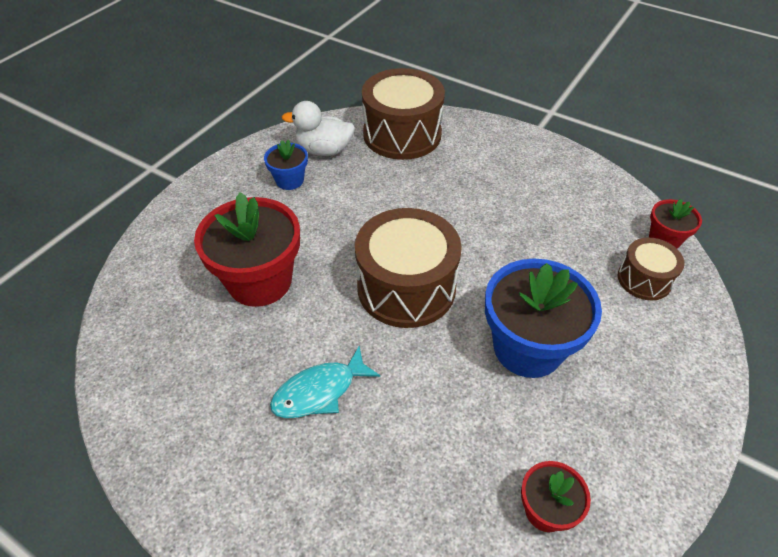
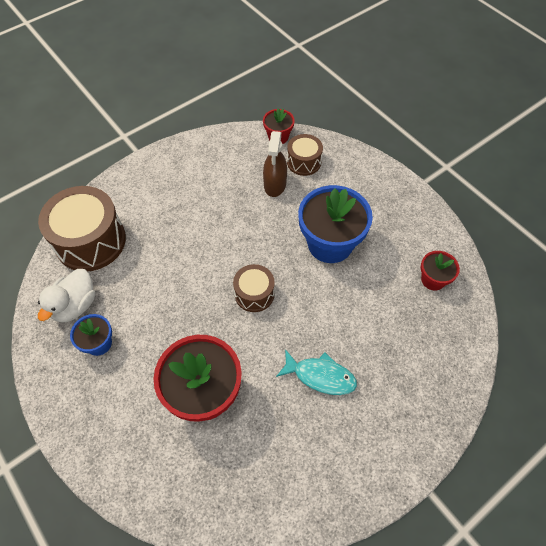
camera: 70 degrees left, 10 degrees up
turquoise fish [270,346,380,418] -> turquoise fish turned 60 degrees counterclockwise [276,349,357,395]
brown drum [355,208,462,328] -> brown drum [233,264,275,312], size x0.54
none -> brown spray bottle [263,131,287,197]

